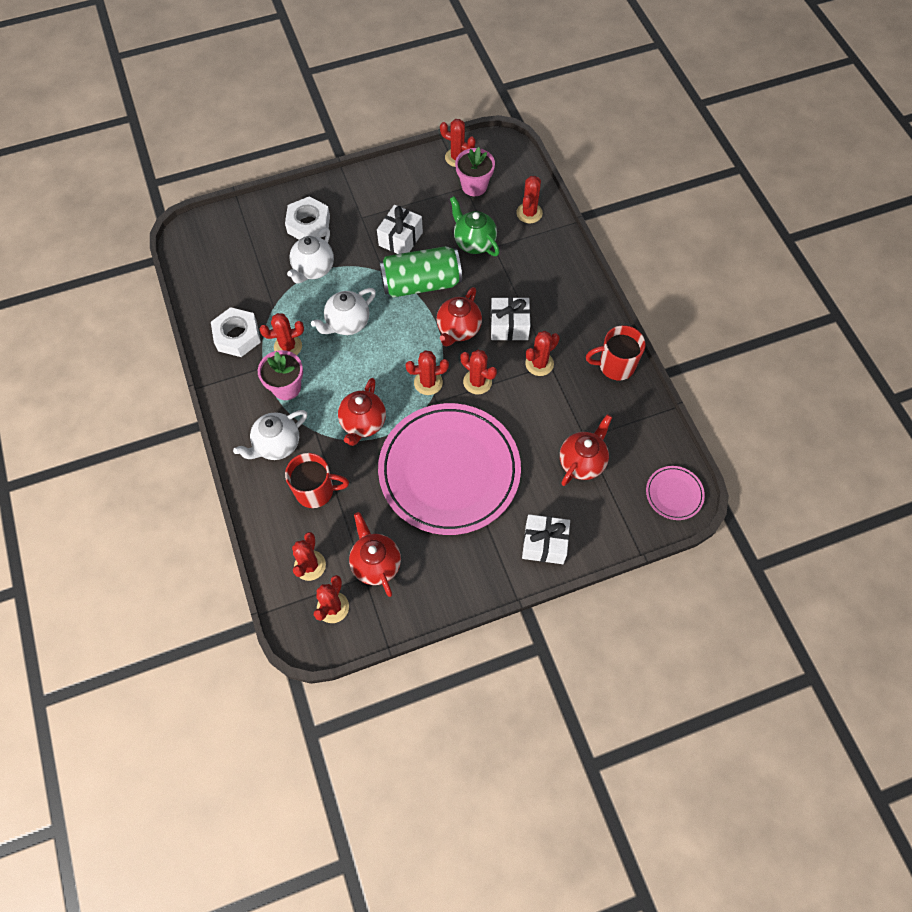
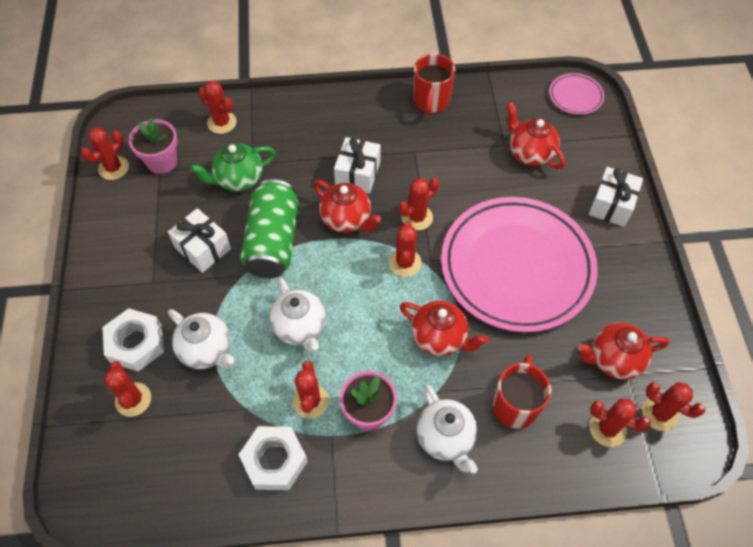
camera: 75 degrees left, 5 degrees down
red cactus [525,331,560,376] -> red cactus moved to [104,361,151,417]

